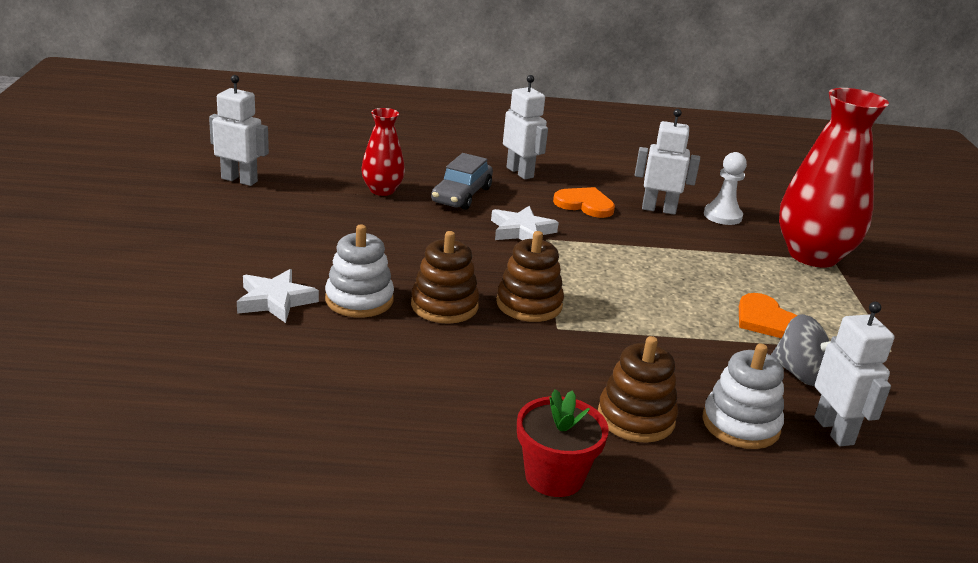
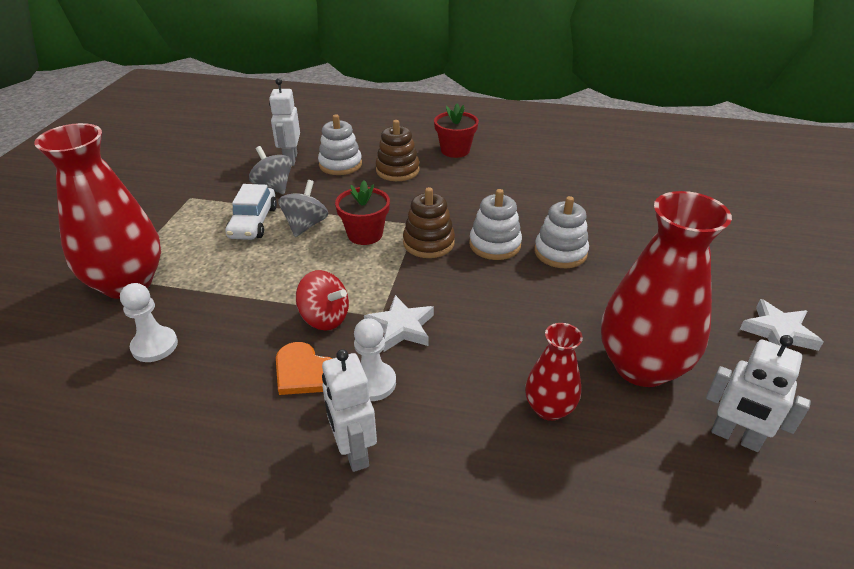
camera: 165 degrees left, 10 degrees up
white star [237,269,319,323] -> white star moved to [740,299,824,351]
brown stacking toy [411,231,479,324] -> white stacking toy [469,189,522,260]
grey car [431,153,493,210] -> none
white robot [635,109,700,215] -> none
orange heart [739,293,797,338] -> white car [225,184,277,240]
none -> grey spinning top [278,180,328,237]
none -> red spinning top [296,270,349,331]
none -> red flower pot [335,180,390,245]
none -> white pawn [354,318,396,401]
none -> red vase [601,191,732,387]

